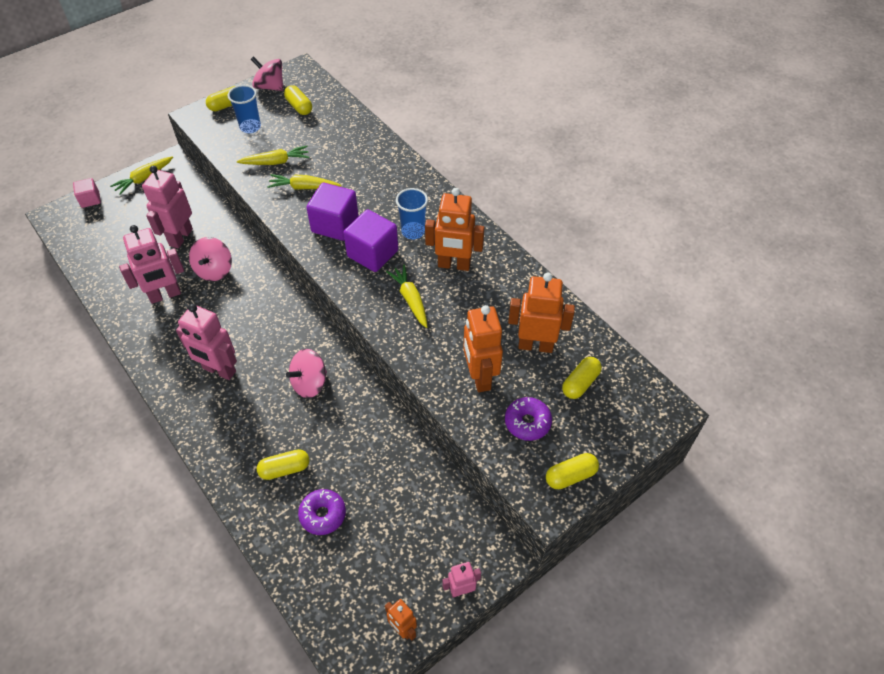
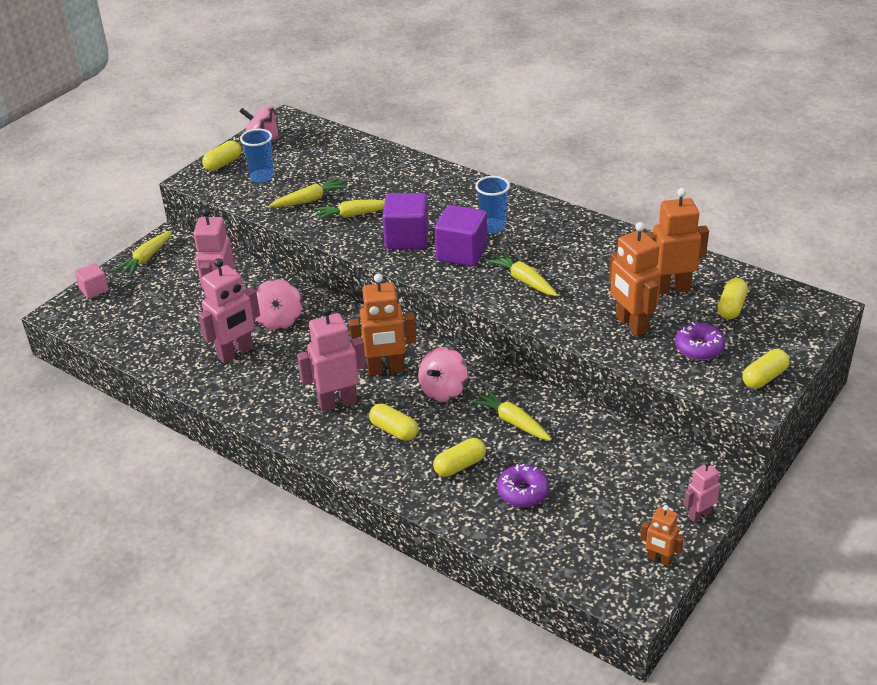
camera: 15 degrees left, 15 degrees down
pink robot [176,304,237,380] -> pink robot turned 150 degrees clockwise [297,306,366,412]
yellow capsule [284,85,312,115] -> yellow capsule moved to [369,403,418,441]
orange robot [425,188,485,271] -> orange robot moved to [349,274,416,376]
none -> yellow carrot [472,389,551,440]

